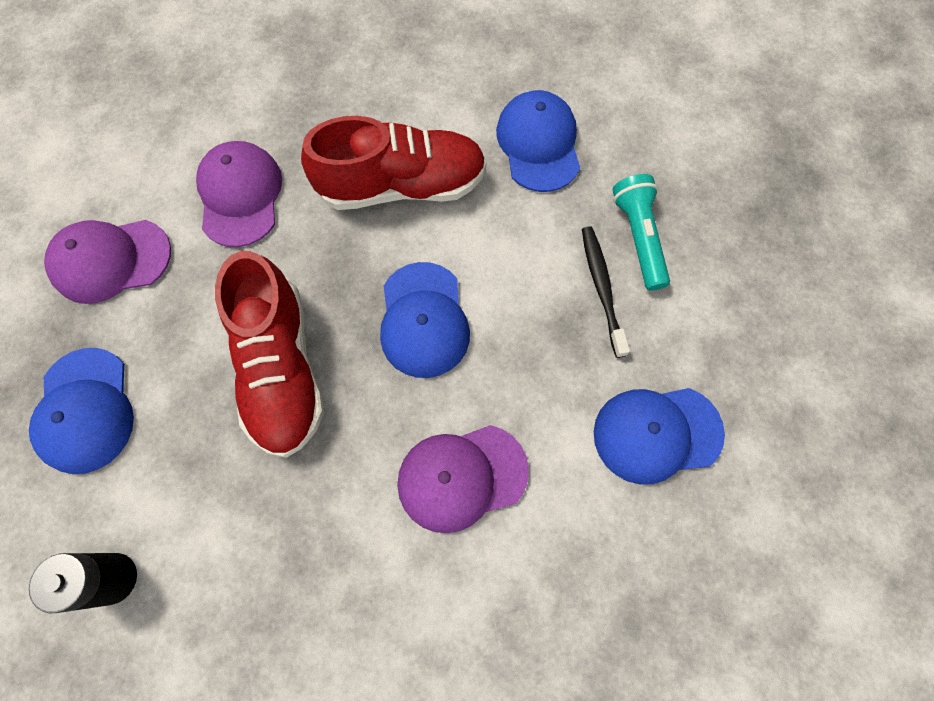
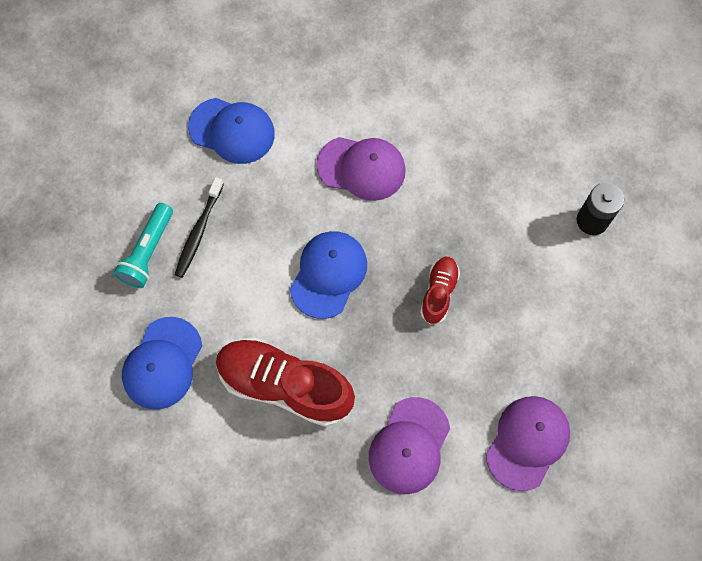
camera: 150 degrees left, 0 degrees up
blue cap [29,348,134,474] -> none
purple cap [44,220,171,304] -> purple cap turned 75 degrees counterclockwise [486,396,570,491]
red shoe [215,251,324,458] -> red shoe [420,257,460,324], size x0.52

